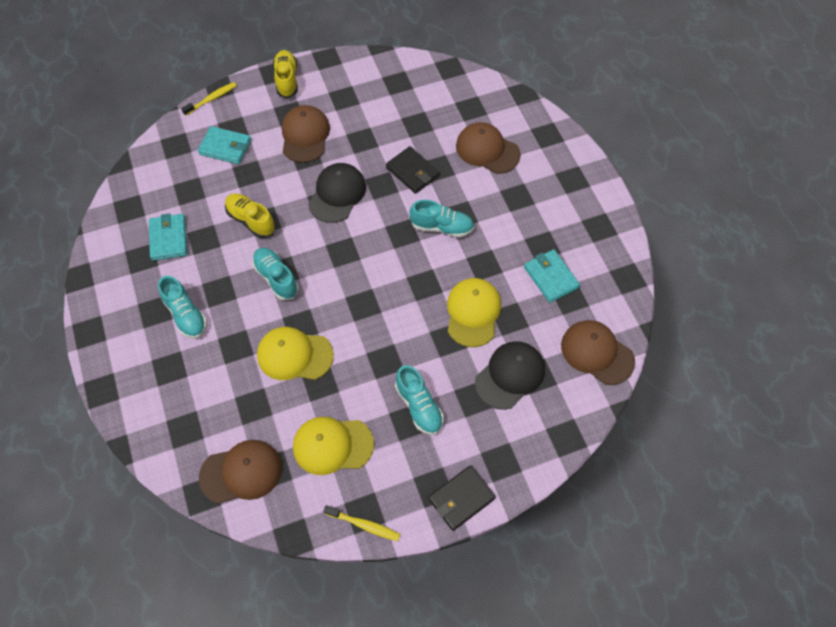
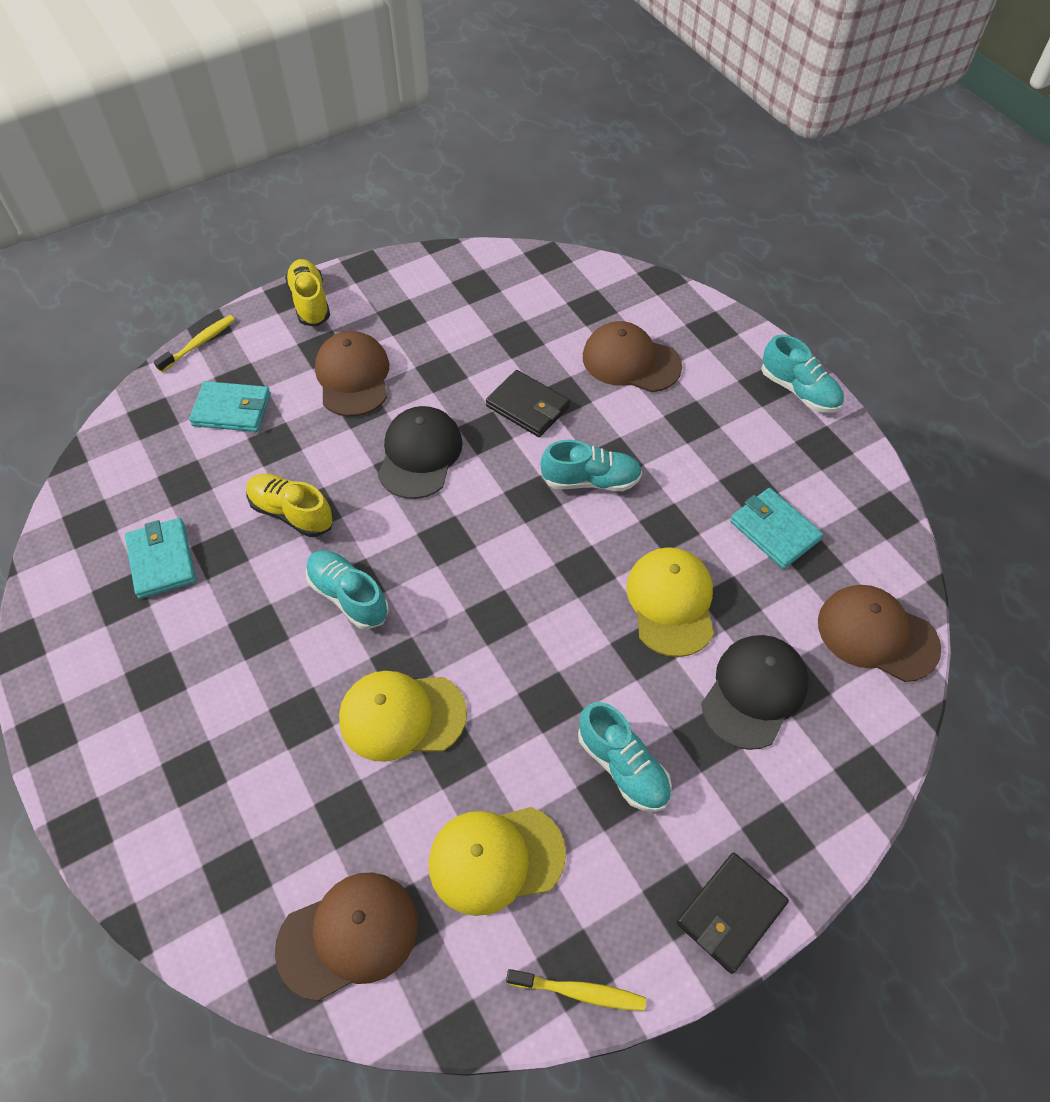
camera: 10 degrees left, 5 degrees down
turquoise shoe [158,276,207,339] -> turquoise shoe moved to [761,335,844,413]

